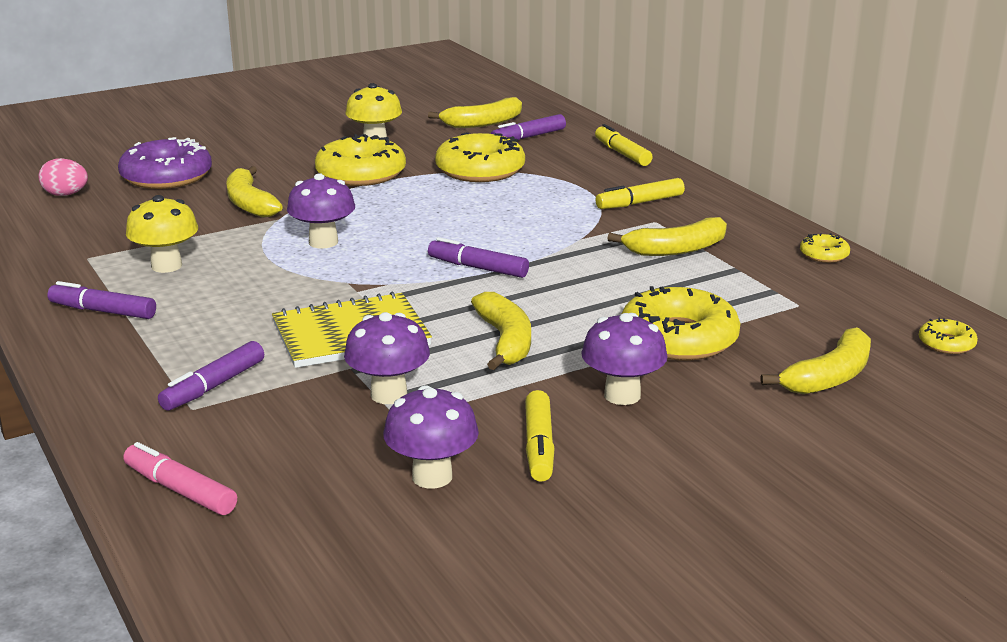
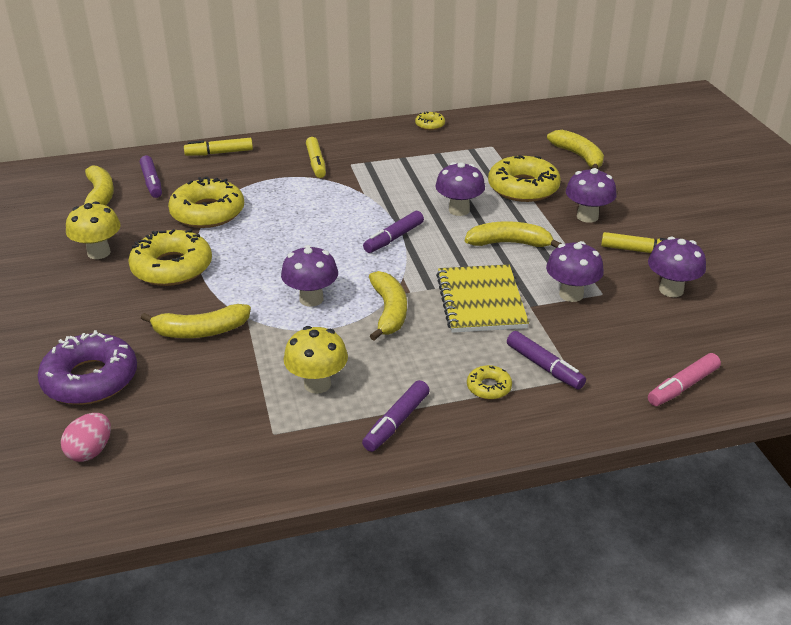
camera: 75 degrees left, 10 degrees up
yellow banana [607,217,727,256] -> yellow banana moved to [369,271,407,341]
yellow donut [919,317,978,354] -> yellow donut moved to [467,365,512,400]
none -> purple mushroom [435,162,485,216]

